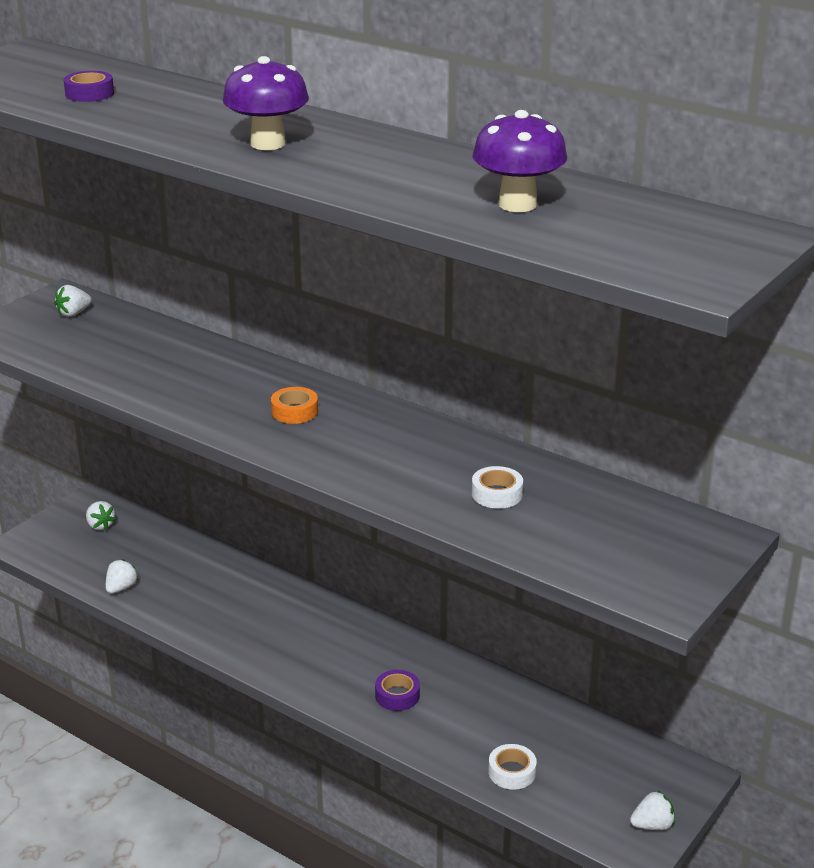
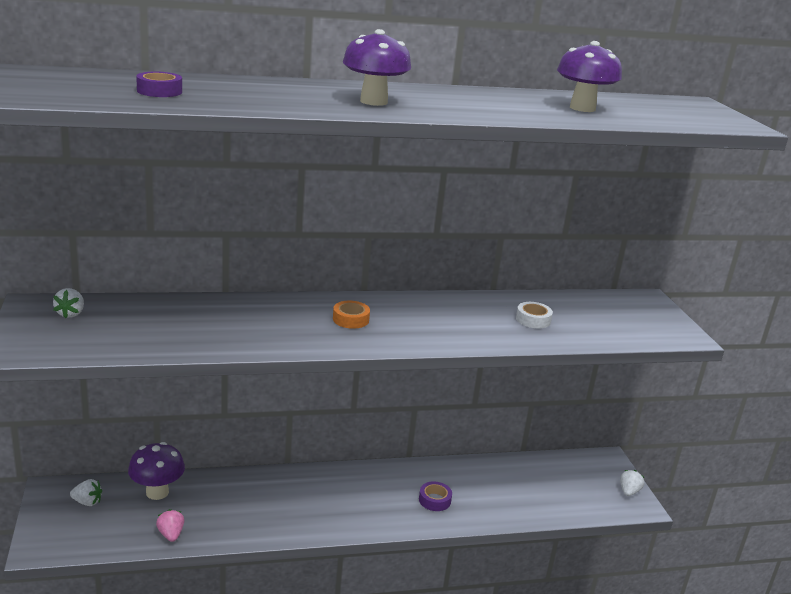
camera: 50 degrees left, 5 degrees down
white strawberry [106,559,138,594] -> pink strawberry [156,509,184,542]
white tape [488,744,537,790] -> none
none -> purple mushroom [128,442,185,500]

